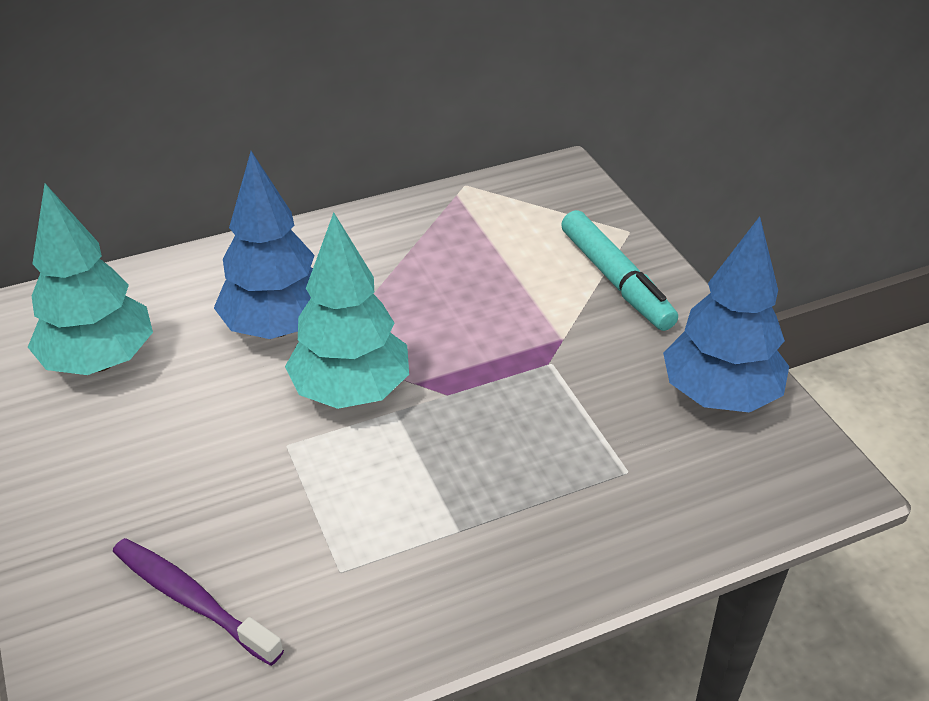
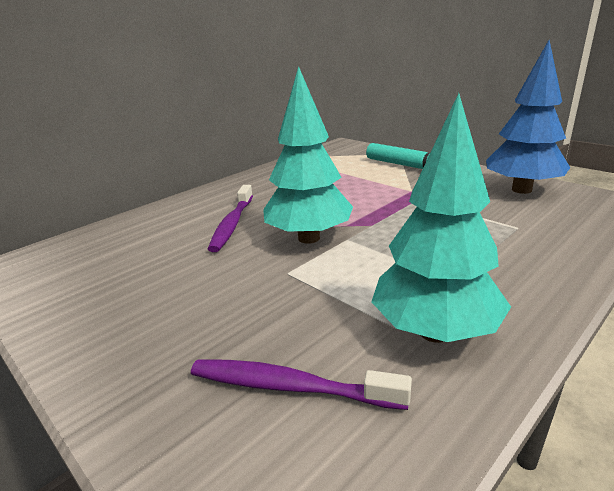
camera: 20 degrees left, 15 degrees down
turquoise tree [28,184,153,375] -> turquoise tree moved to [371,93,511,343]
blue tree [214,151,315,339] -> purple toothbrush [208,185,253,252]

